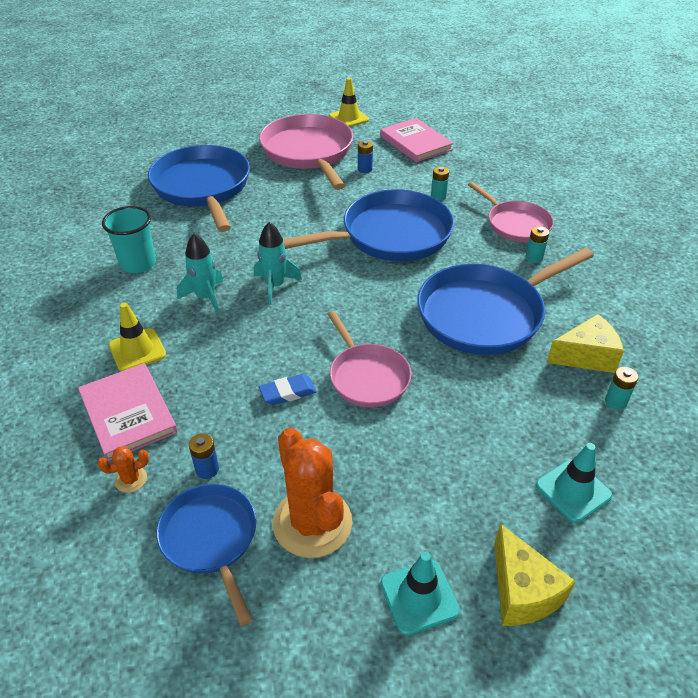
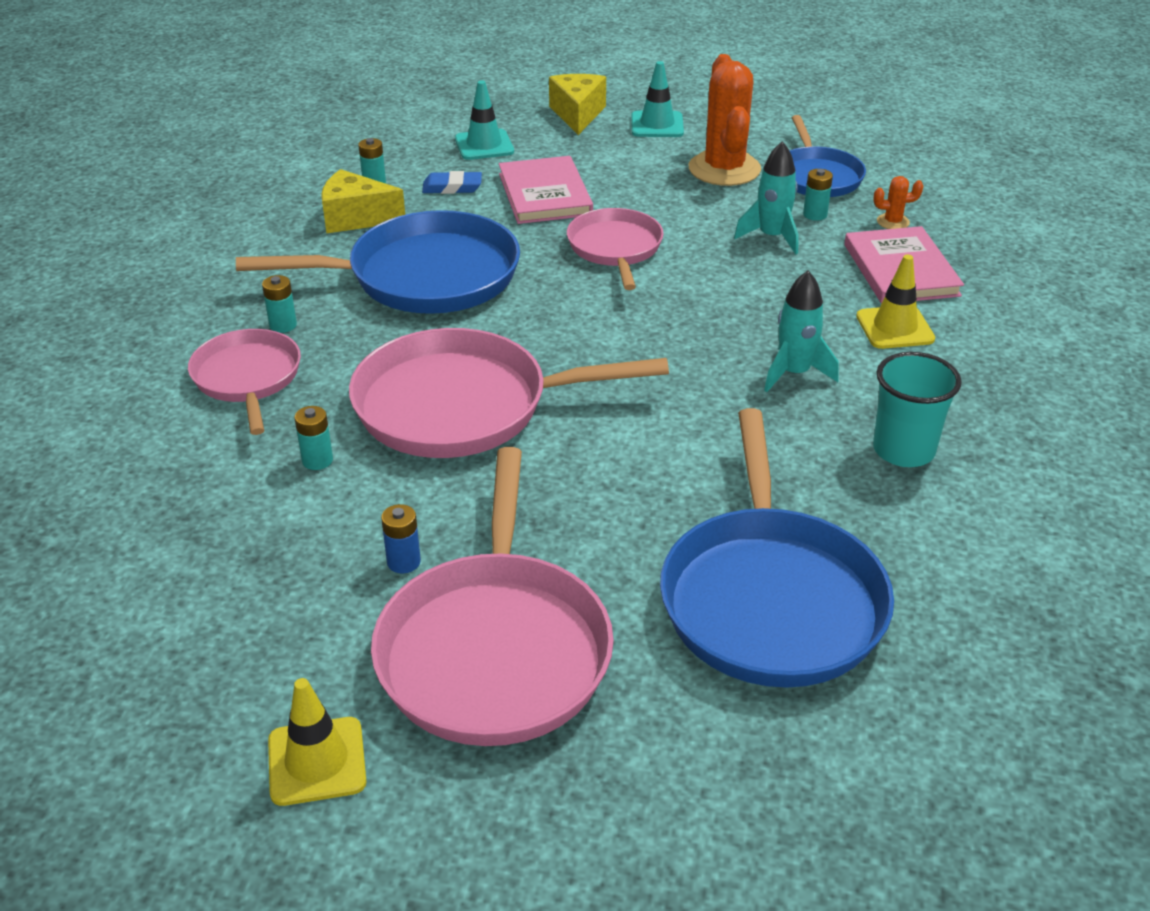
camera: 160 degrees left, 5 degrees down
blue battery [189,433,219,479] -> turquoise battery [803,169,833,221]
turquoise rocket [254,222,302,305] -> turquoise rocket moved to [734,141,799,254]
blue eraser [259,374,317,405] -> blue eraser moved to [422,171,482,194]
blue pan [283,189,454,261] -> pink pan [349,328,669,458]
pink book [380,118,453,163] -> pink book moved to [499,156,593,224]

